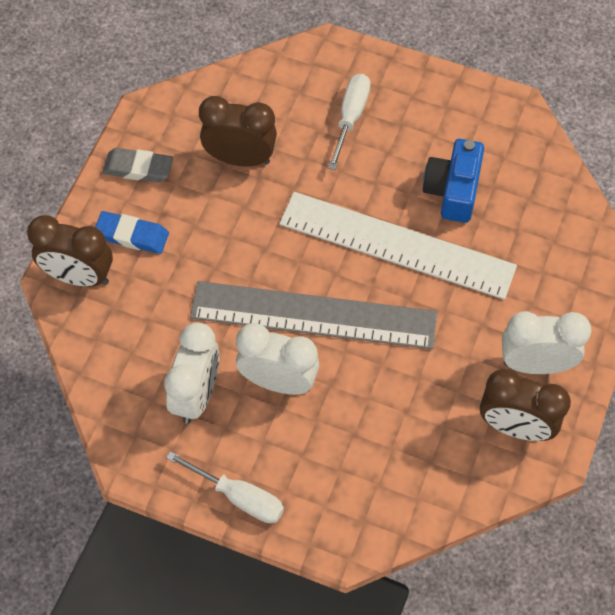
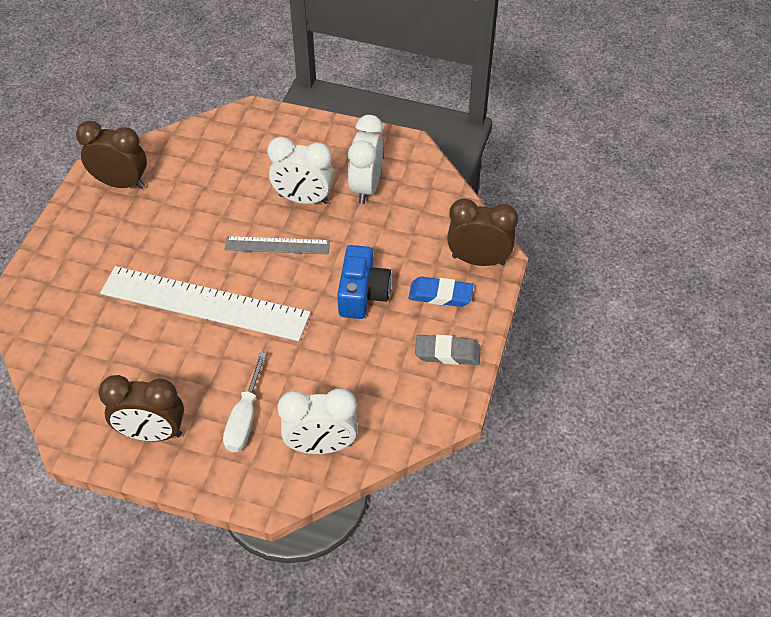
camera: 175 degrees right, 10 degrees down
white screwdriver [166,451,284,523] -> none
grey ruler [190,281,437,349] -> grey ruler [224,236,330,254], size x0.51
brown clock [199,96,277,166] -> brown clock moved to [98,375,184,441]
blue camera [423,139,484,223] -> blue camera moved to [337,245,392,319]
white clock [502,311,591,374] -> white clock moved to [277,388,358,454]

